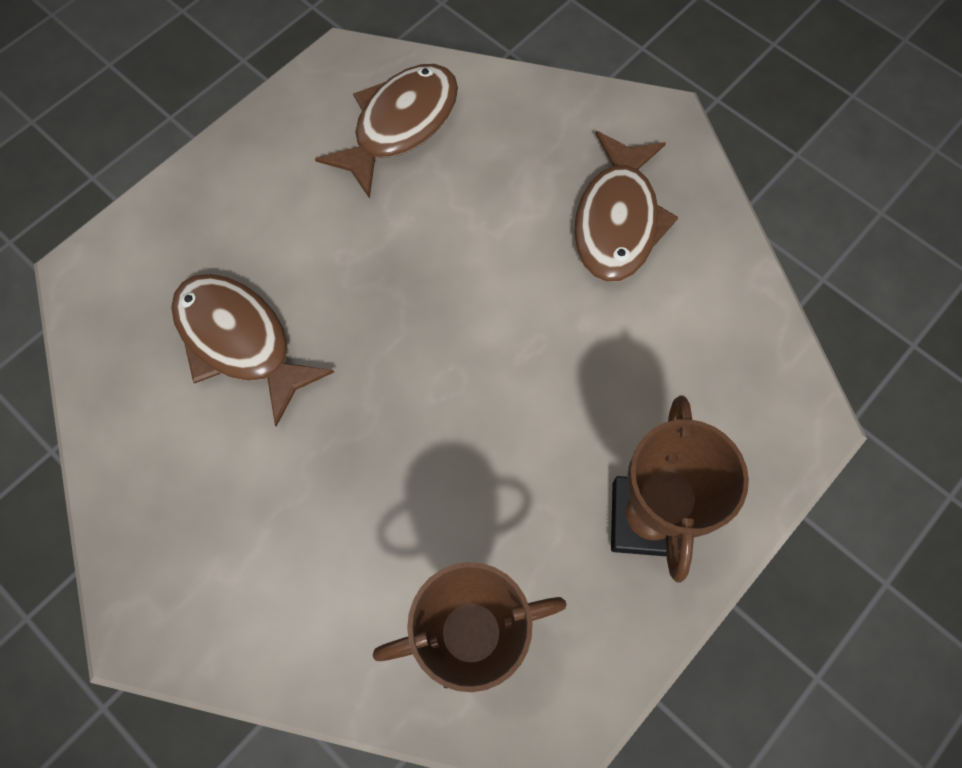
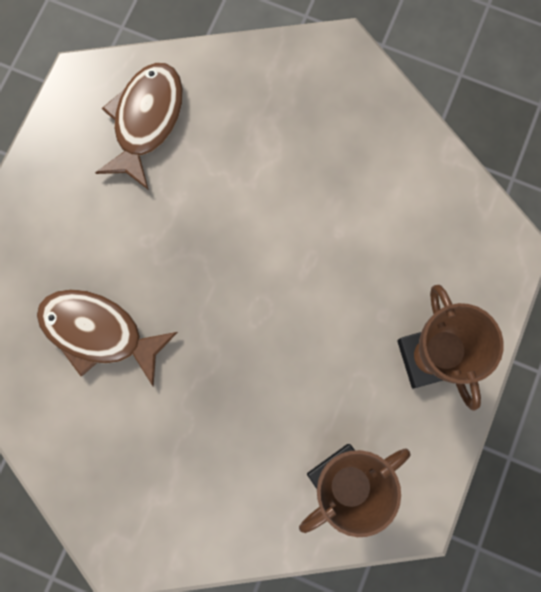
camera: 20 degrees left, 10 degrees up
brown fish [574,131,678,282] -> none

